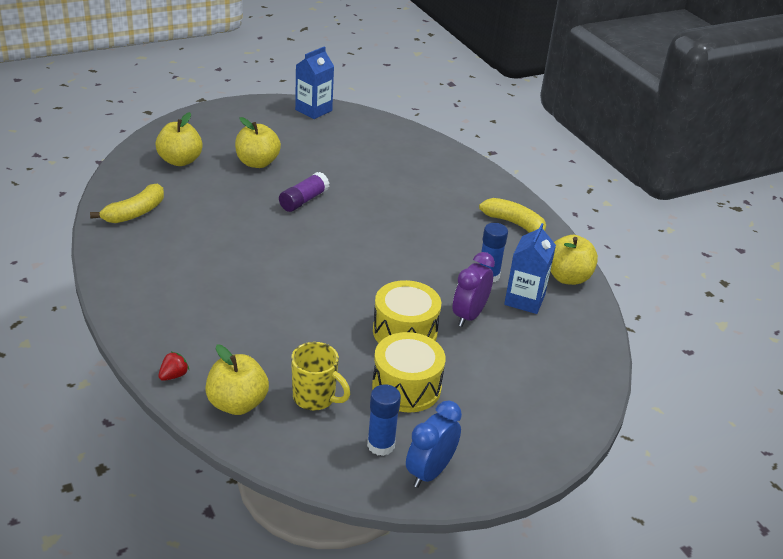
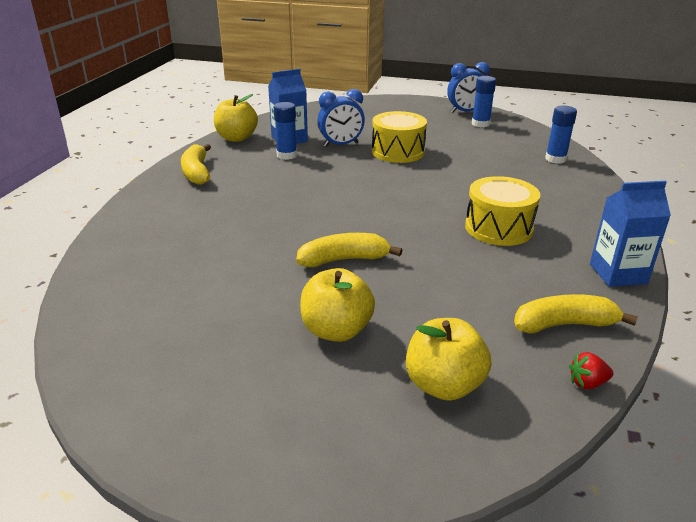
camera: 135 degrees left, 5 degrees down
red strawberry [158,352,189,381] -> red strawberry moved to [569,352,613,389]
yellow apple [205,345,269,415] -> blue glue stick [545,106,577,164]
purple glue stick [279,172,329,212] -> yellow banana [296,233,402,267]
yellow mug [291,342,350,410] -> none
blue carton [295,46,334,119] -> blue carton moved to [590,181,671,287]
yellow drum [372,332,446,413] -> yellow drum moved to [465,176,541,246]
purple clock [453,252,495,327] -> blue clock [317,89,365,147]

